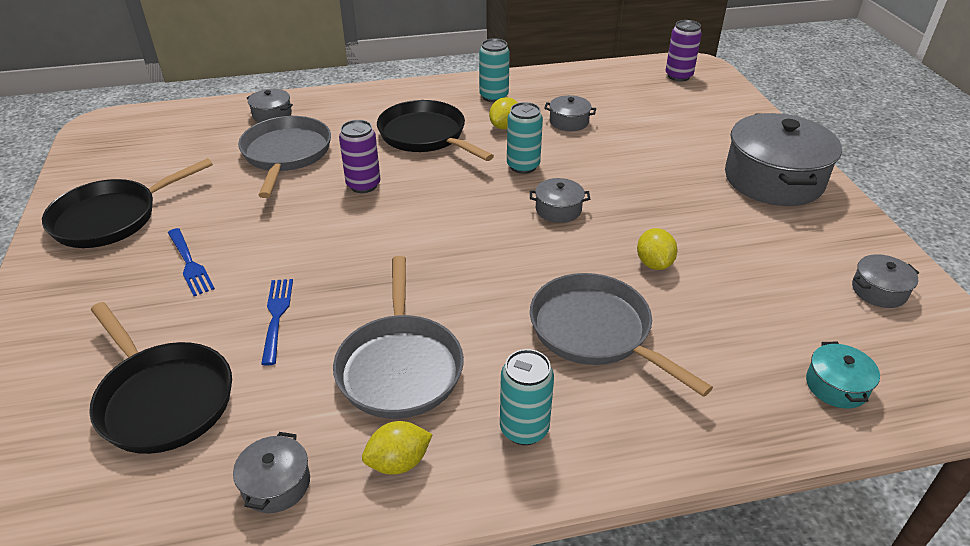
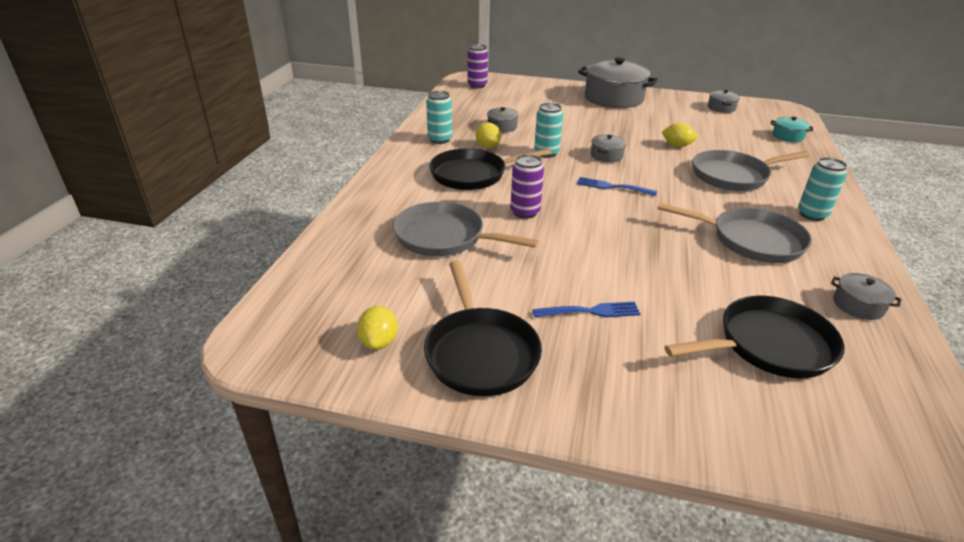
camera: 65 degrees left, 5 degrees down
grey pot [247,89,293,123] -> none
blue fork [261,279,293,366] -> blue fork moved to [577,177,657,196]
yellow lemon [362,421,433,475] -> yellow lemon moved to [357,306,398,350]

